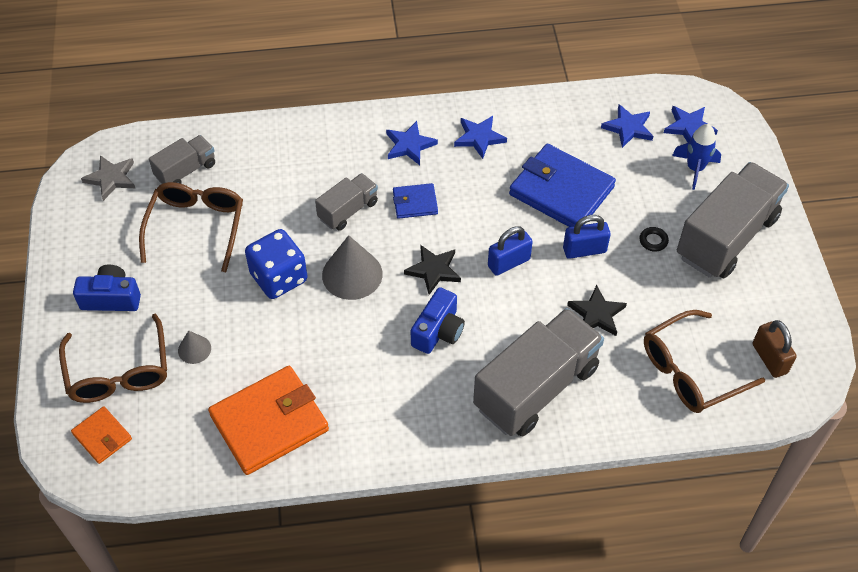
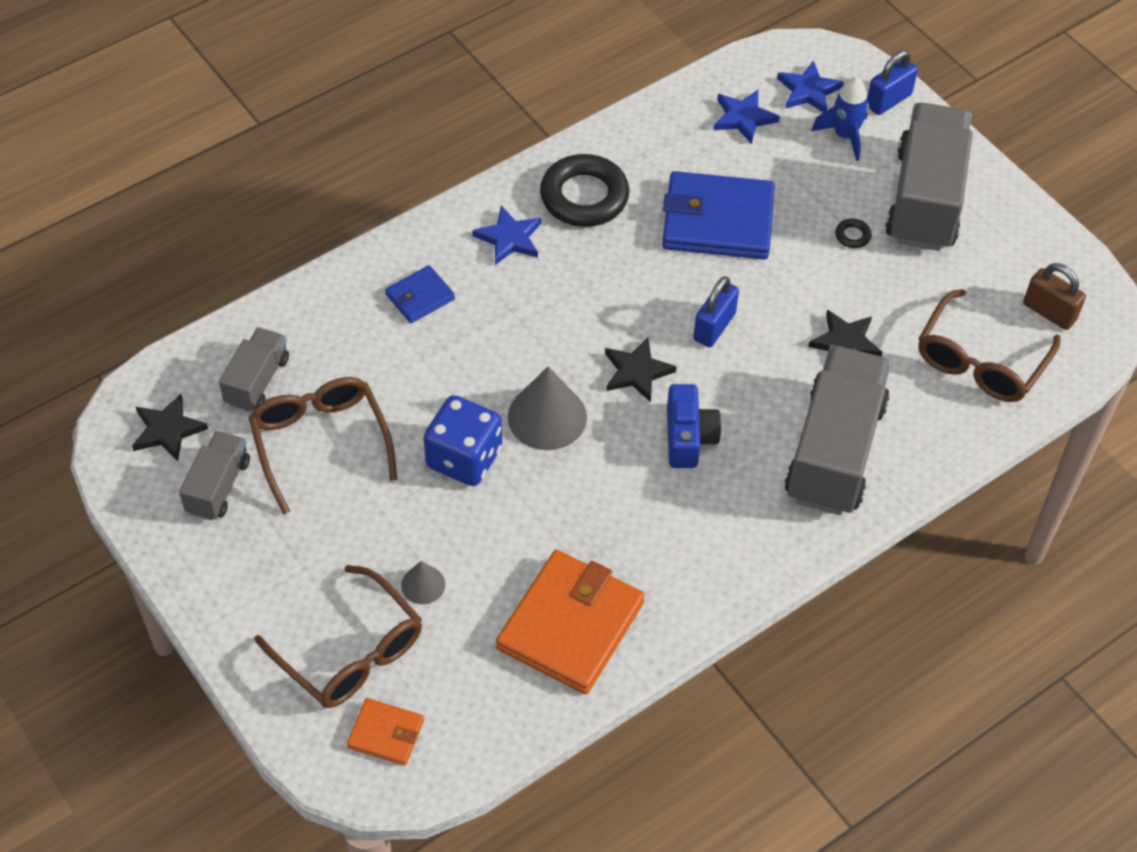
camera: 30 degrees left, 0 degrees up
blue camera [73,264,141,311] -> none
grey star [81,155,135,201] -> black star [132,394,208,461]
grey truck [315,173,378,231] -> grey truck moved to [179,431,250,521]
blue wallet [393,183,438,219] -> blue wallet moved to [385,265,455,323]
blue star [454,116,507,159] -> black ring [540,154,629,227]
blue padlock [563,215,611,259] -> blue padlock moved to [867,50,918,115]

